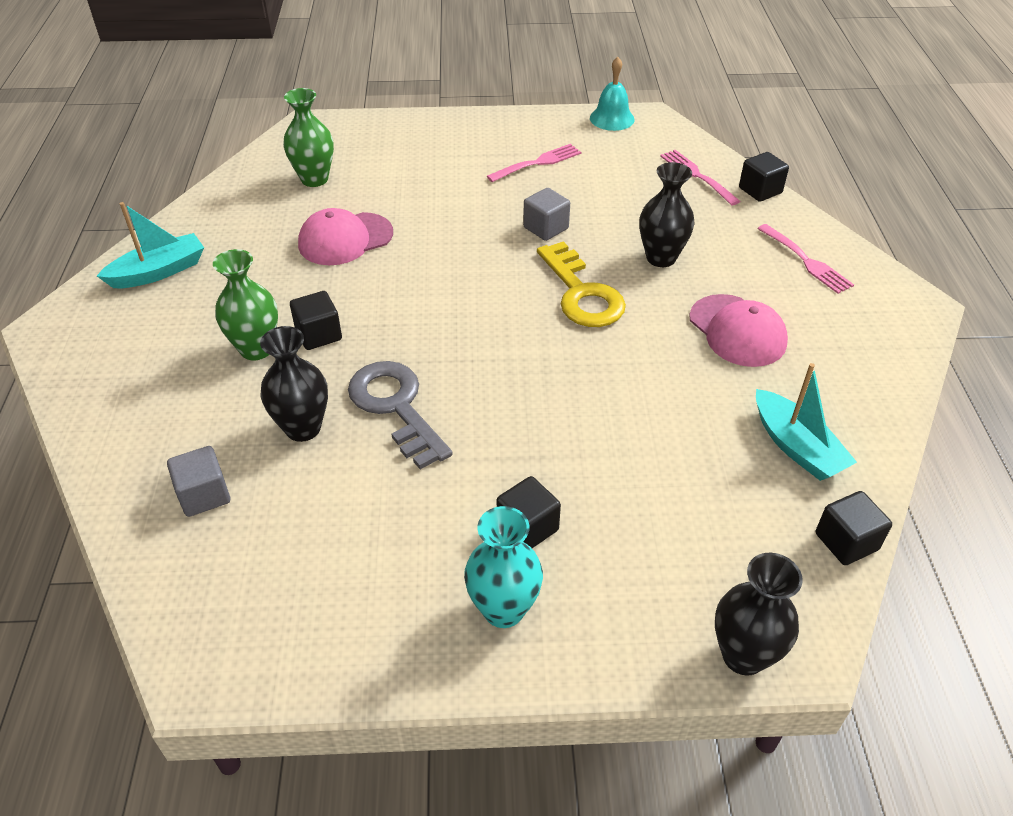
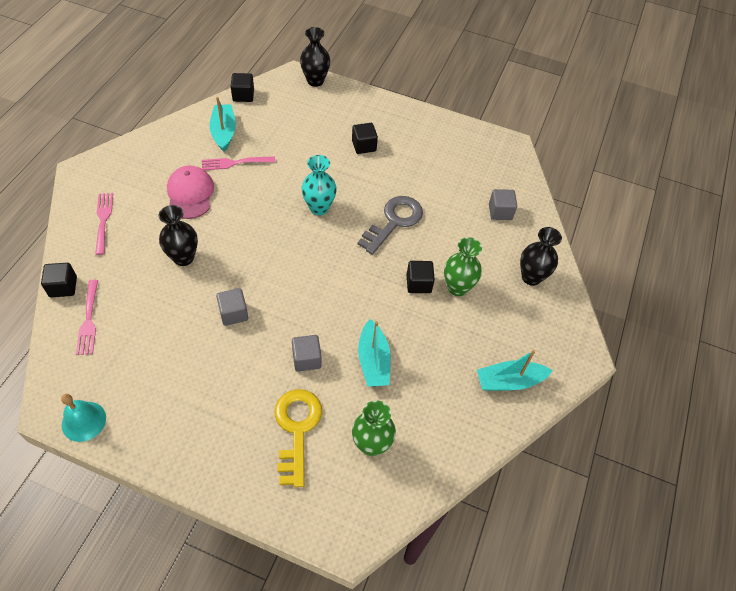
camera: 160 degrees left, 10 degrees up
black vase [260,326,328,442] -> black vase moved to [520,227,562,286]
pink cap [298,208,393,265] -> turquoise boat [358,319,391,387]
grey key [348,361,453,469] -> grey key turned 135 degrees counterclockwise [357,196,423,255]
turquoise vase [464,506,543,628] -> turquoise vase moved to [301,155,337,215]
pink fork [487,144,581,182] -> pink fork moved to [202,156,275,170]
yellow key [537,241,626,327] -> yellow key moved to [275,389,322,487]
none -> grey cube [292,335,322,372]

